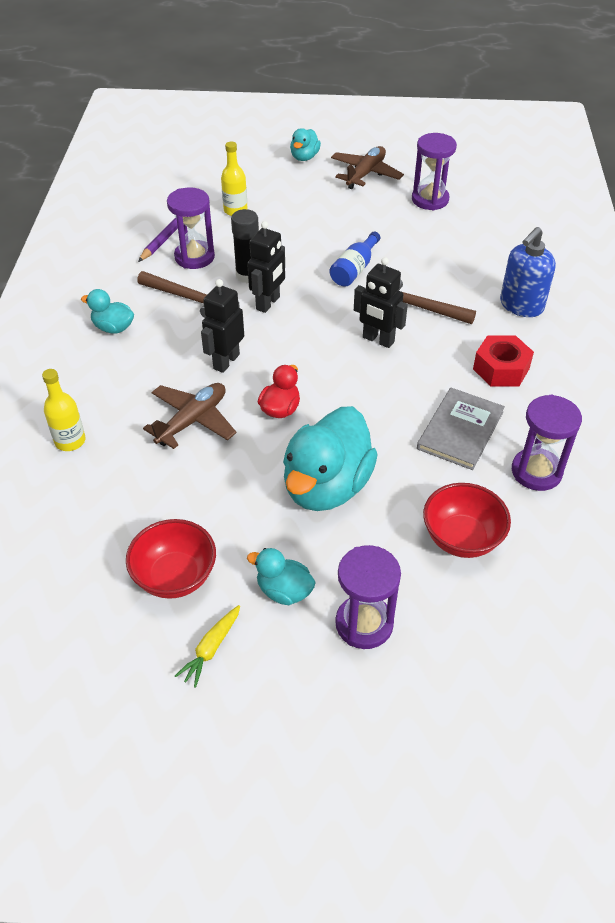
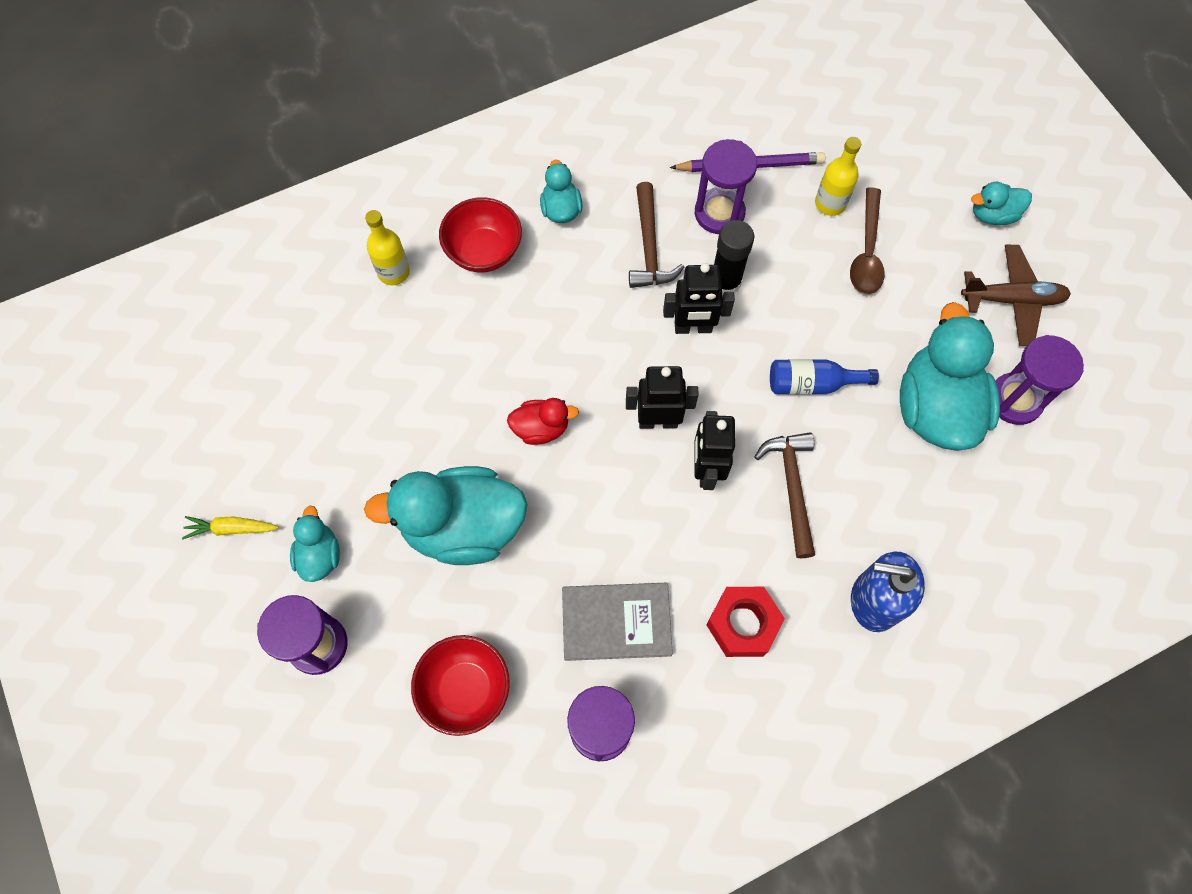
camera: 60 degrees right, 20 degrees up
red bowl [126,519,216,599] -> red bowl moved to [439,197,522,273]
brown plane [143,383,236,449] -> none
black robot [201,279,244,373] -> black robot moved to [626,366,699,429]
none -> brown spoon [850,187,885,294]
none -> turquoise duck [900,302,1000,451]

